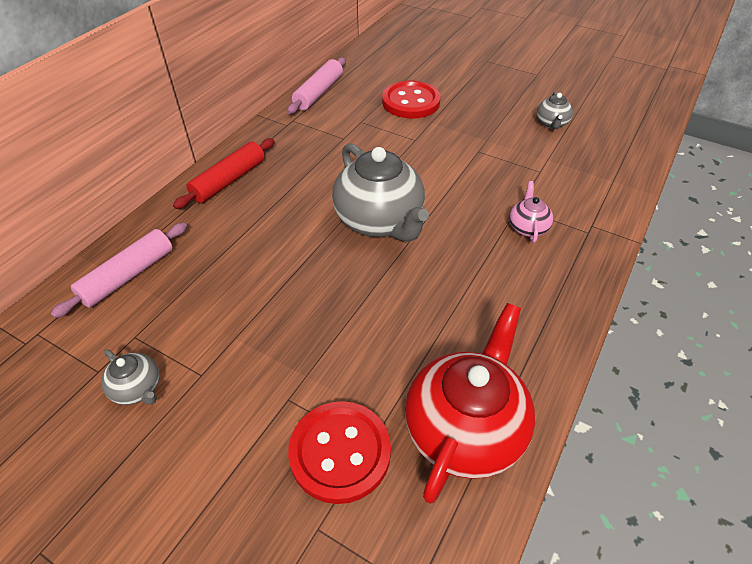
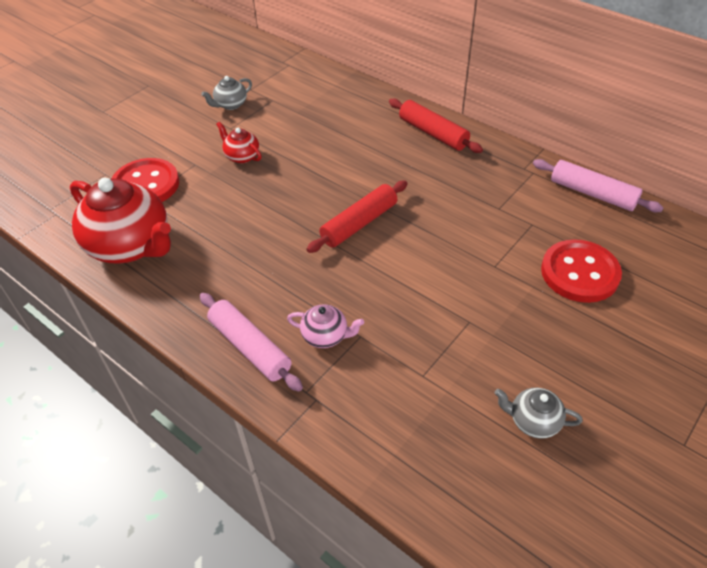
camera: 100 degrees right, 0 degrees up
pink rolling pin [51,223,187,318] -> pink rolling pin moved to [200,293,303,392]
grey teapot [332,143,429,242] -> red rolling pin [306,180,408,253]
none -> red teapot [216,122,261,163]

